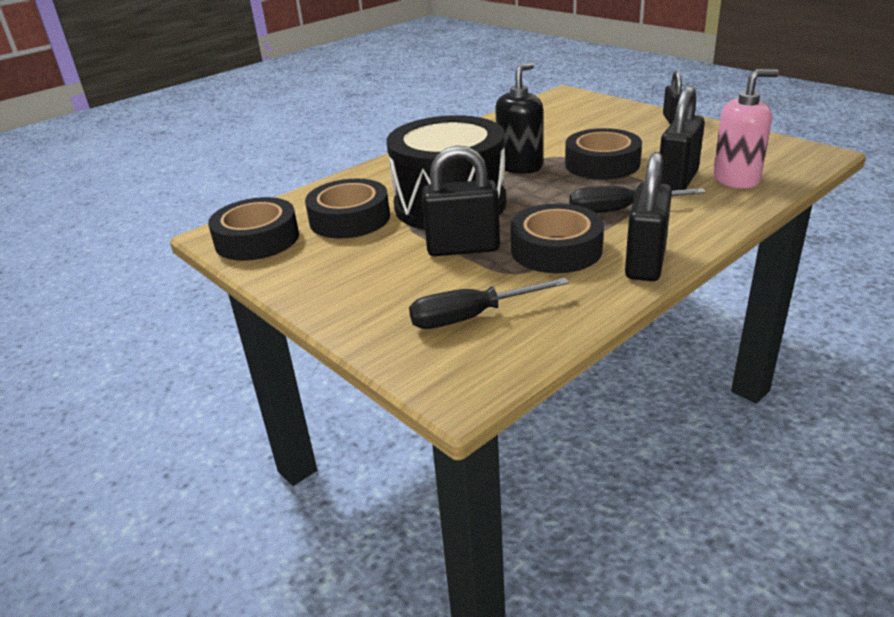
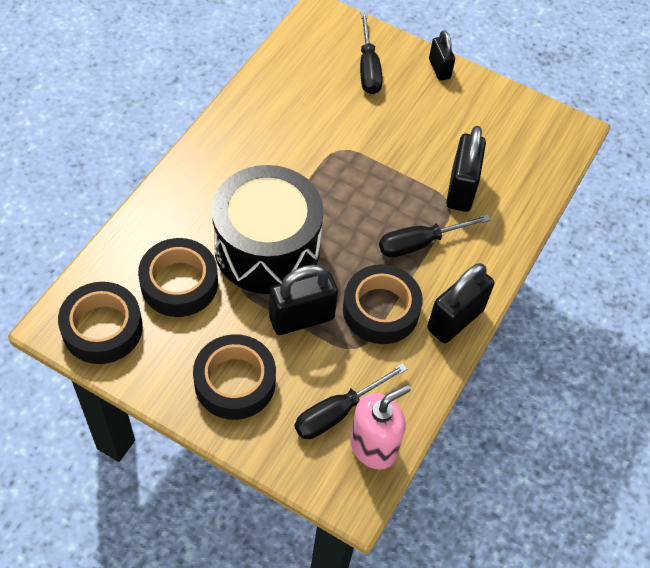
camera: 25 degrees left, 25 degrees up
black soap dispenser [495,62,543,174] -> none
black tape [565,128,642,180] -> black tape moved to [193,334,276,420]
black padlock [625,152,672,281] -> black padlock turned 45 degrees clockwise [427,263,494,343]
pink soap dispenser [713,69,779,189] -> pink soap dispenser moved to [350,384,411,470]
none -> black screwdriver [360,12,383,94]

